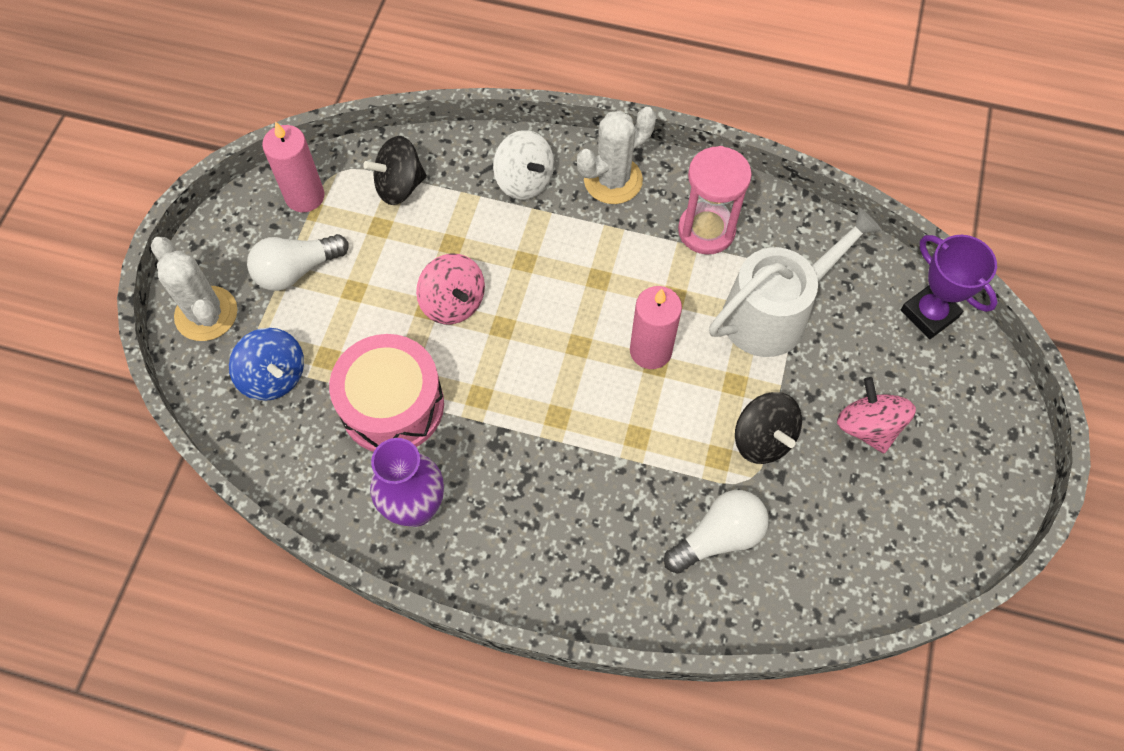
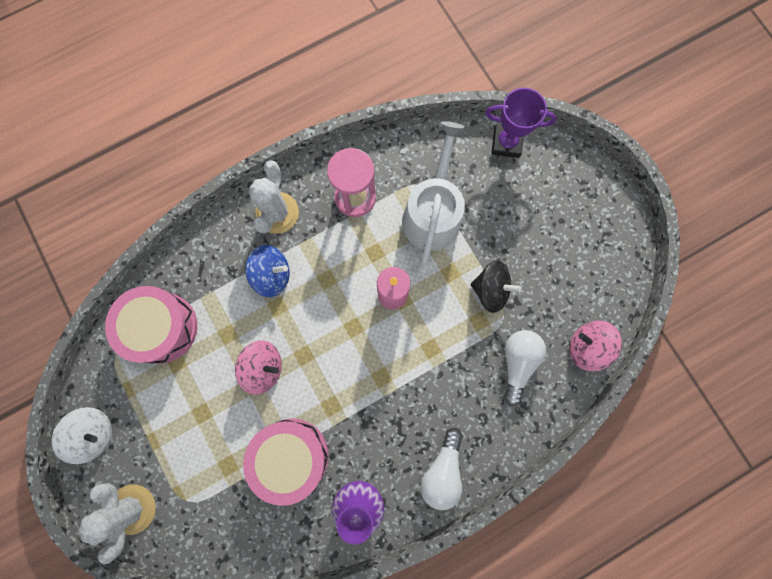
camera: 45 degrees left, 15 degrees up
white cactus [151,237,237,341] -> white cactus turned 75 degrees clockwise [78,483,156,564]
blue spinning top [229,328,304,401] -> blue spinning top moved to [245,245,290,297]
white light bulb [247,234,349,291] -> white light bulb moved to [420,428,463,510]
pink candle [262,121,324,212] -> none
black spinning top [363,136,427,205] -> pink drum [105,286,197,364]
white spinning top [493,130,554,200] -> white spinning top moved to [52,407,112,464]
pink spinning top [837,377,916,453] -> pink spinning top moved to [569,321,622,371]

